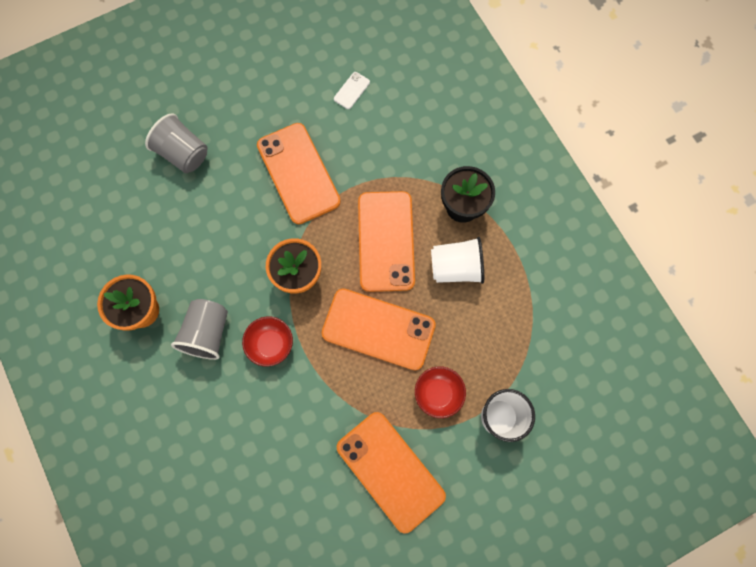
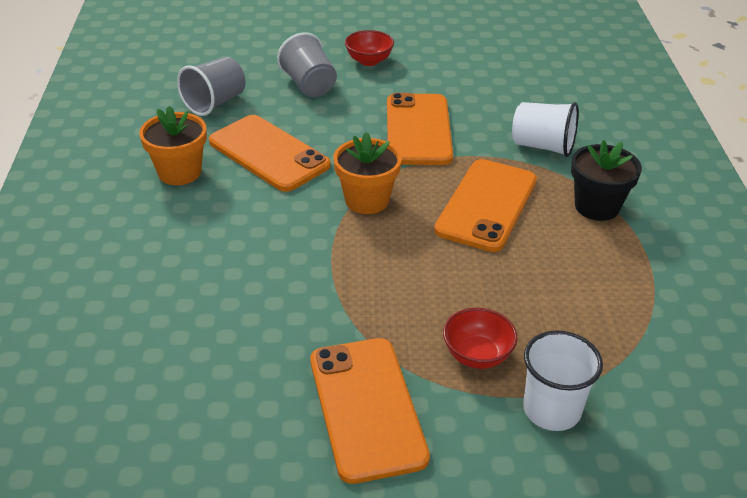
camera: 25 degrees right, 35 degrees down
grey cup [171,299,228,360] -> grey cup moved to [177,57,245,116]
red bowl [242,317,293,367] -> red bowl moved to [345,30,394,66]
orange phone [322,288,436,370] -> orange phone moved to [209,115,331,192]
white phone [334,72,370,109] -> none
white cup [431,237,484,284] -> white cup moved to [512,102,579,157]

